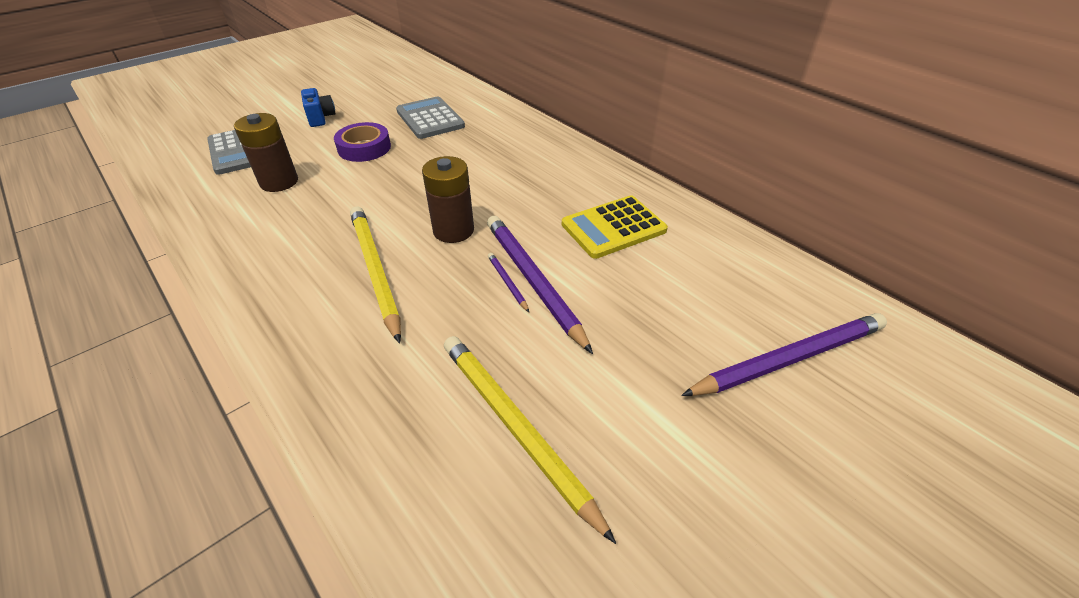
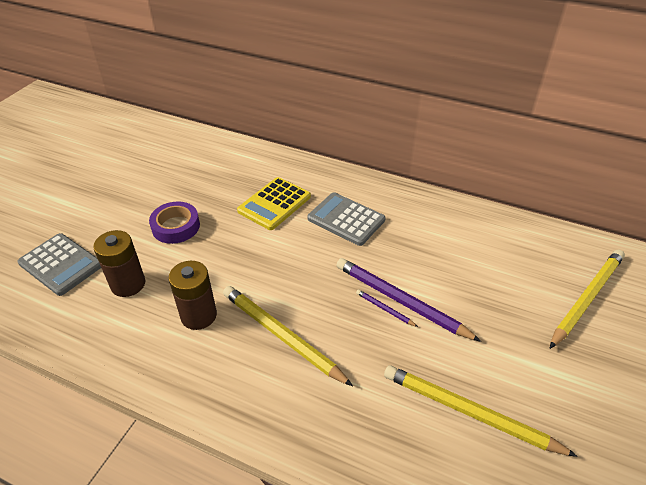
camera: 25 degrees left, 0 degrees up
blue camera [301,88,336,127] -> none
grey calculator [396,96,465,139] -> grey calculator moved to [307,192,386,246]
brown battery [422,156,474,243] -> brown battery moved to [169,261,217,330]
yellow calculator [562,195,668,259] -> yellow calculator moved to [237,177,311,230]
purple pencil [681,313,887,396] -> yellow pencil [550,249,625,349]

